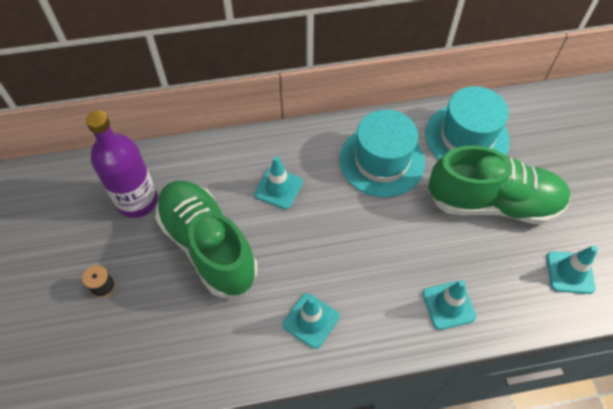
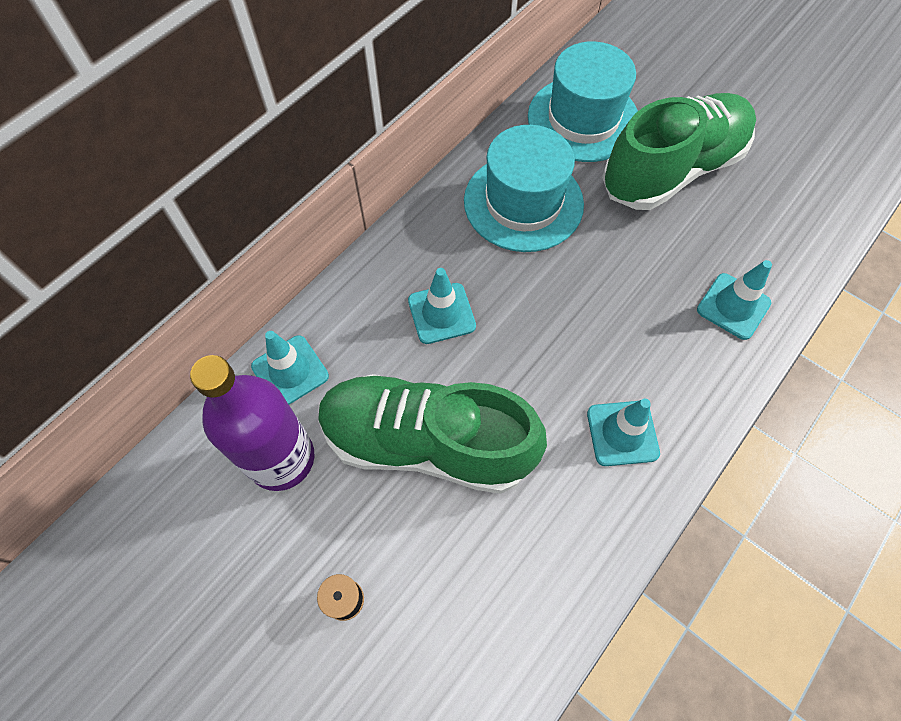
camera: 40 degrees left, 5 degrees up
turquoise traffic cone [547,246,598,294] -> turquoise traffic cone moved to [251,331,329,405]

